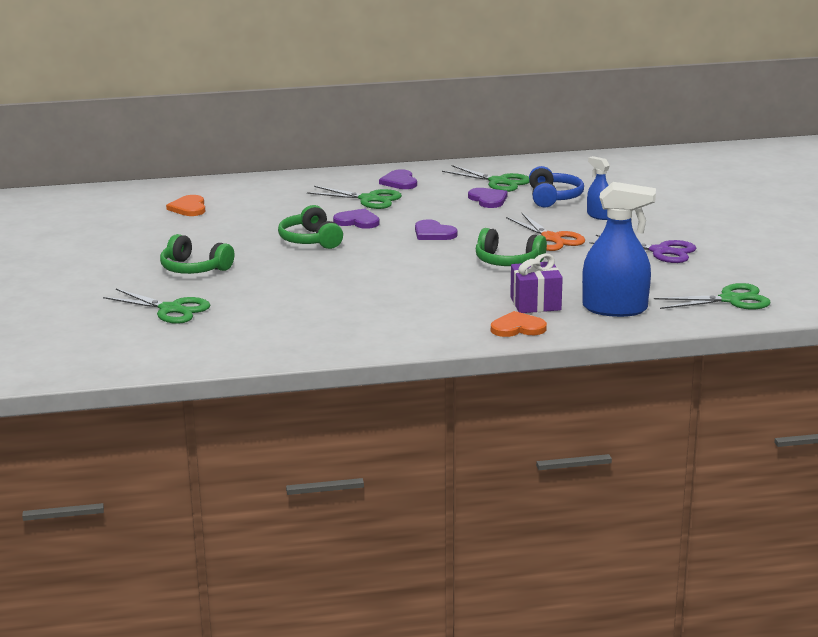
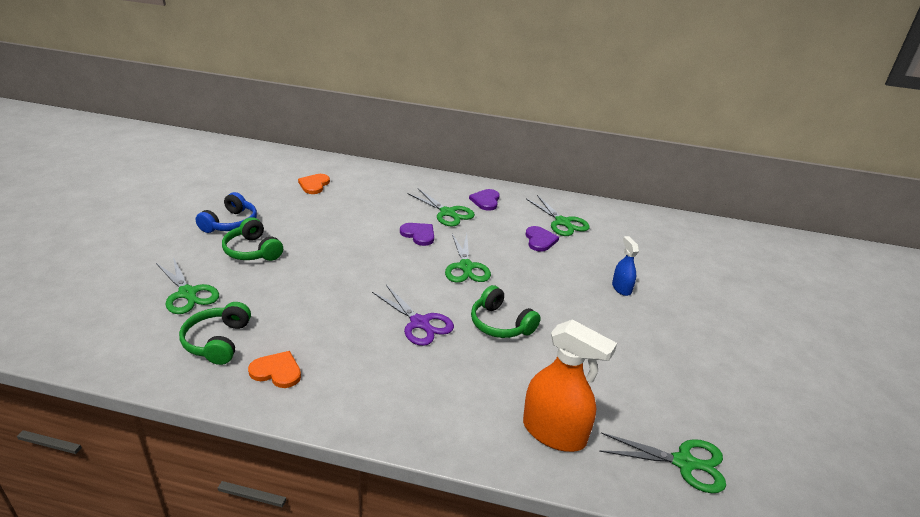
camera: 20 degrees right, 10 degrees up
green headphones [278,205,343,249] -> green headphones moved to [179,302,251,365]
purple heart [415,219,458,240] -> green scissors [445,234,491,283]
orange heart [491,311,547,337] -> orange heart moved to [248,351,301,388]
orange scissors [506,212,585,251] -> none
purple gift [510,253,563,313] -> none
blue headphones [529,166,584,208] -> blue headphones moved to [196,192,257,233]
blue spray bottle [582,182,656,317] -> orange spray bottle [523,319,617,452]
purple scissors [590,235,696,263] -> purple scissors moved to [372,285,454,346]

